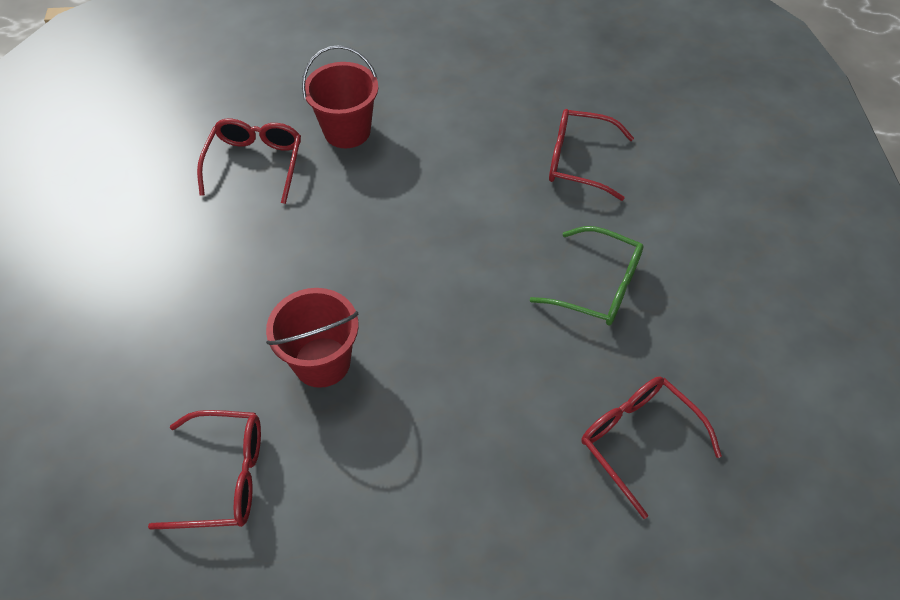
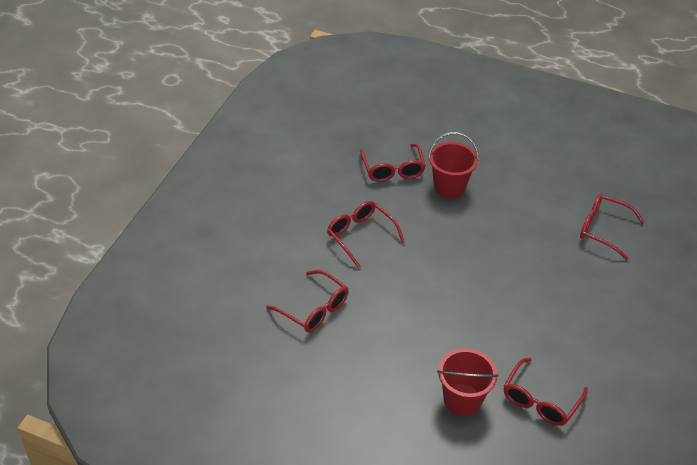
camera: 155 degrees left, 10 degrees down
red bucket [266,288,359,388] -> red bucket moved to [428,132,479,198]
green glasses [530,226,644,326] -> red glasses [327,201,405,269]

